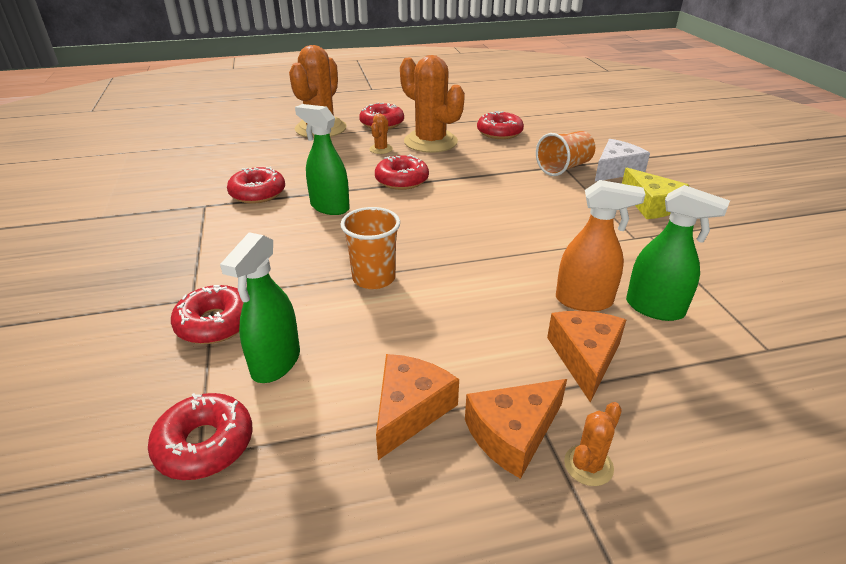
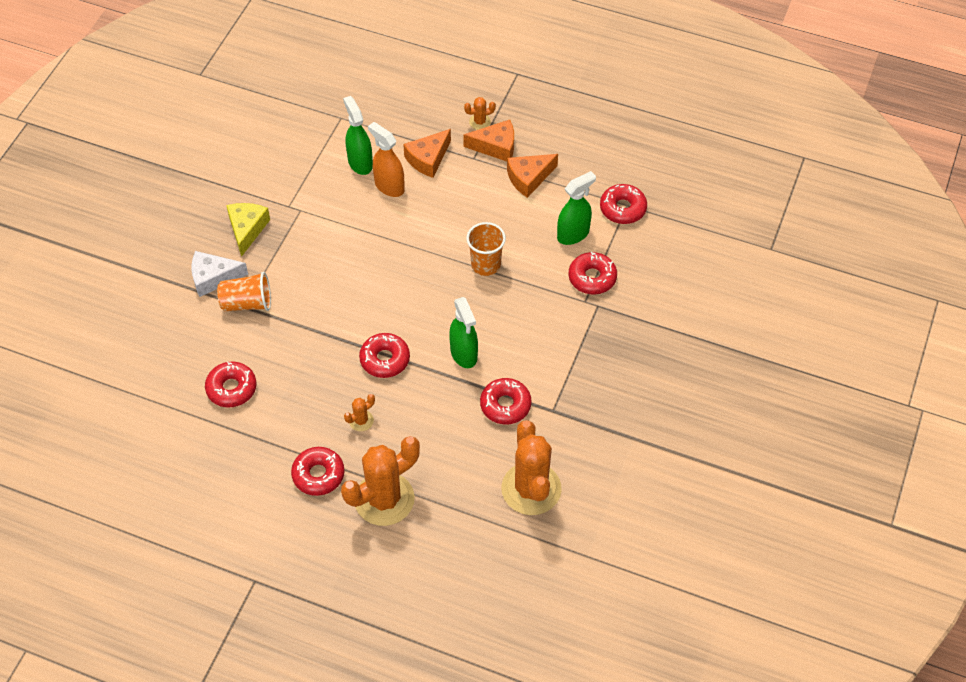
camera: 145 degrees left, 20 degrees up
orange cactus [400,55,465,153] -> orange cactus moved to [501,420,562,515]

